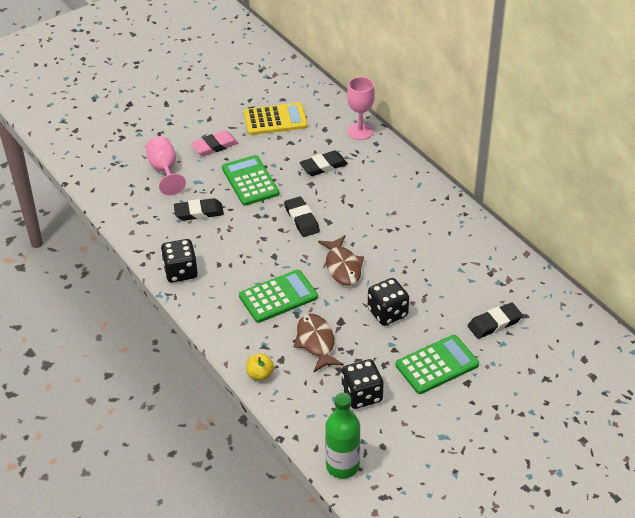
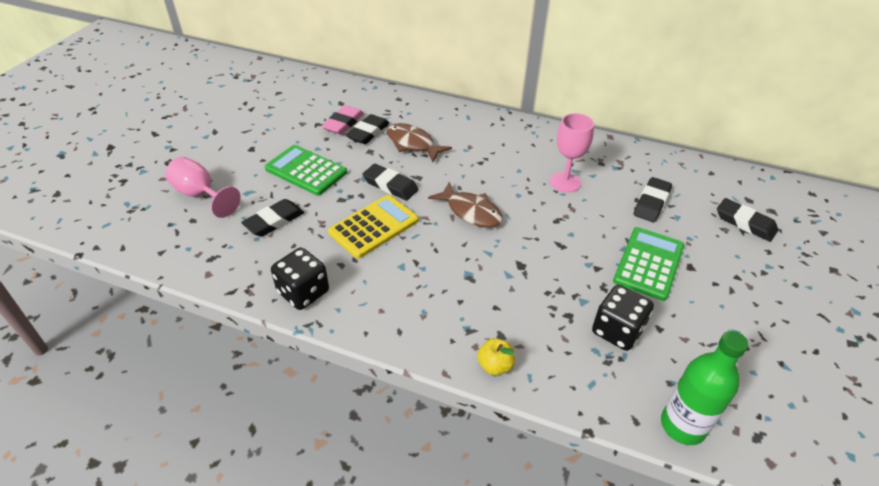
camera: 35 degrees left, 0 degrees up
pink eraser [191,131,238,156] -> pink eraser moved to [321,105,364,135]
green calculator [239,270,318,323] -> none
yellow calculator [244,103,308,135] -> yellow calculator moved to [328,195,418,259]
brown fish [294,314,344,372] -> brown fish moved to [387,123,452,162]
pink goblet [347,77,375,140] -> pink goblet moved to [550,113,594,192]
black dice [368,278,409,326] -> none
none -> black eraser [717,198,778,242]

